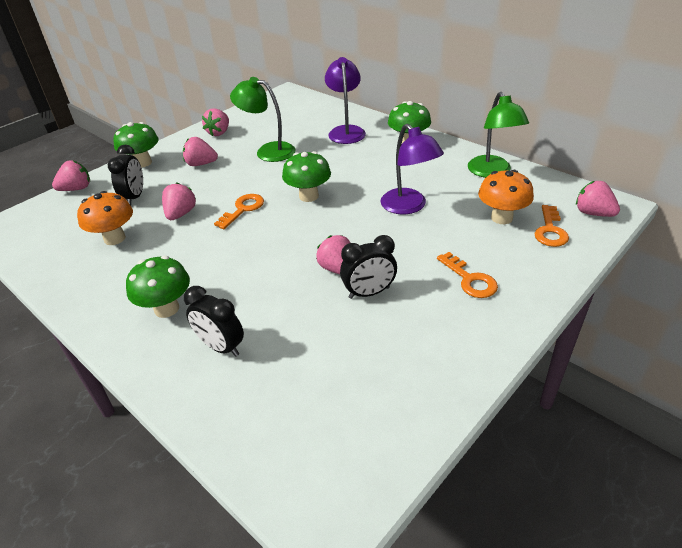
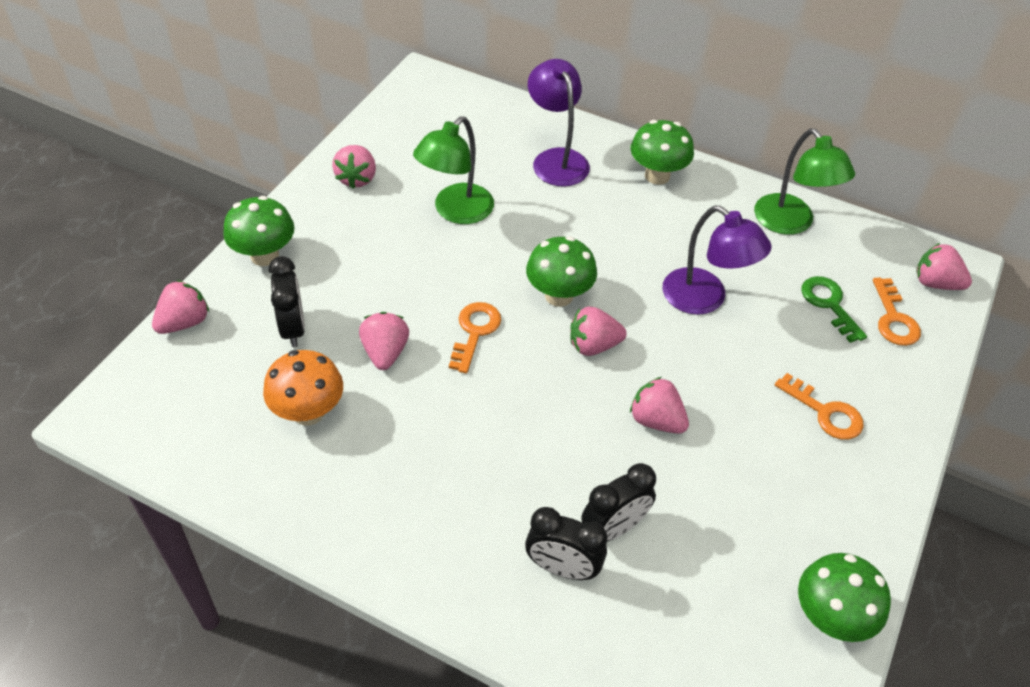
camera: 20 degrees left, 10 degrees up
green mushroom [126,256,190,318] -> green mushroom moved to [798,553,891,642]
pink strawberry [183,137,218,166] -> pink strawberry moved to [570,306,627,356]
green lamp [230,77,295,162] -> green lamp turned 60 degrees counterclockwise [413,116,494,224]
black clock [340,235,397,299] -> black clock moved to [581,463,656,541]
orange mushroom [478,170,534,224] -> green key [801,276,867,343]

